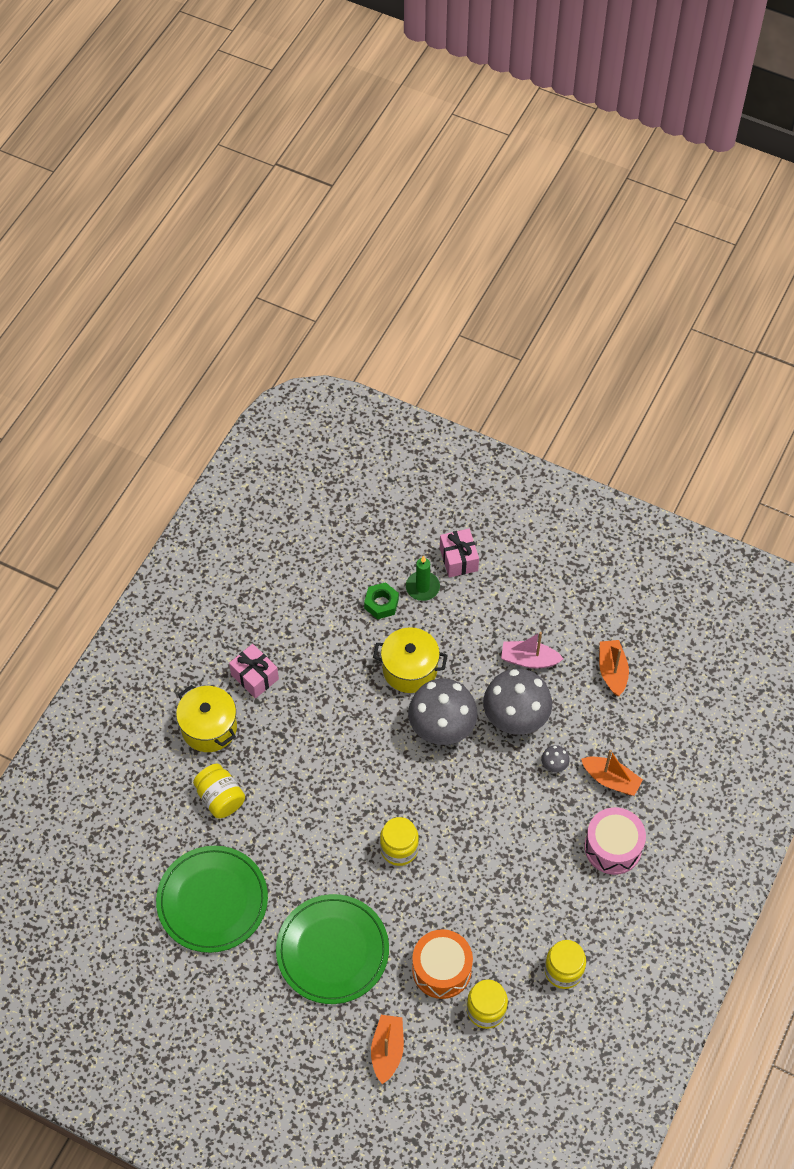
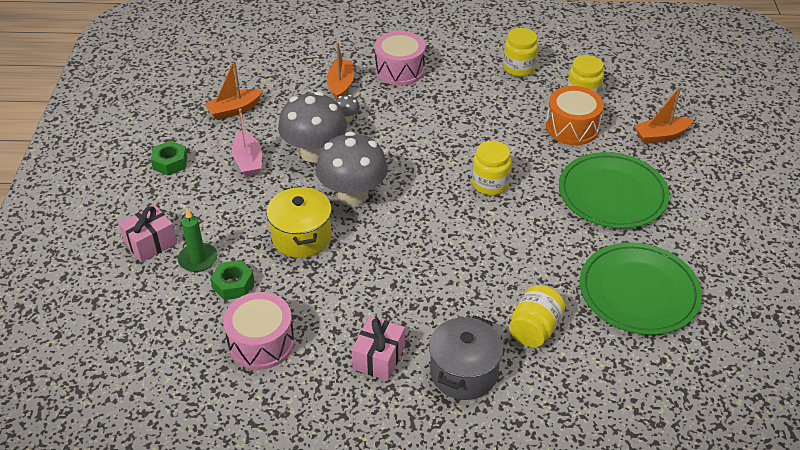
camera: 115 degrees left, 15 degrees down
yellow pot [176,685,237,752] -> grey pot [429,315,503,400]
none -> green nut [151,141,188,175]
none -> pink drum [223,292,294,370]

